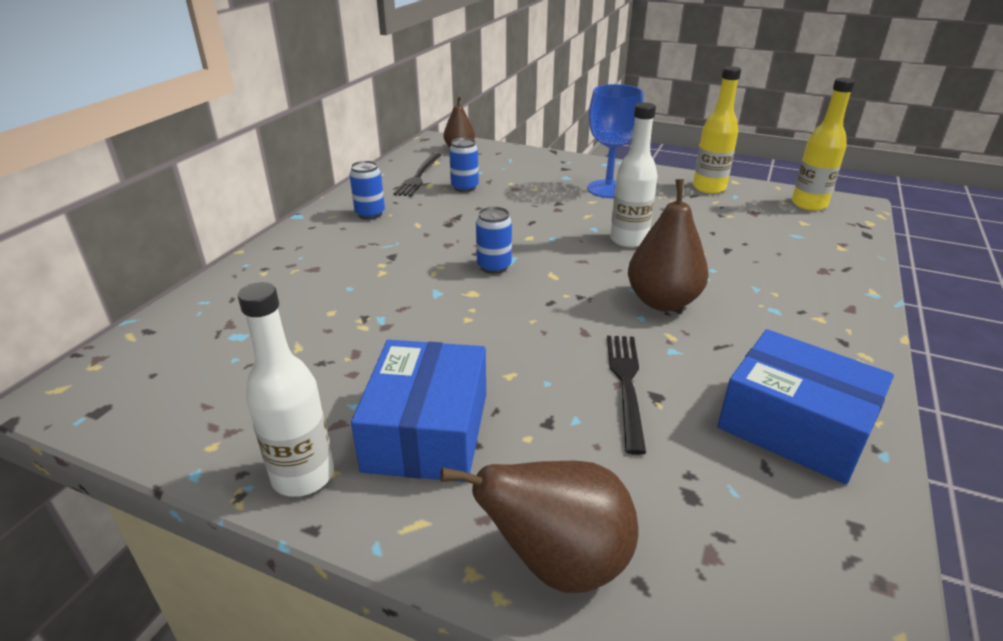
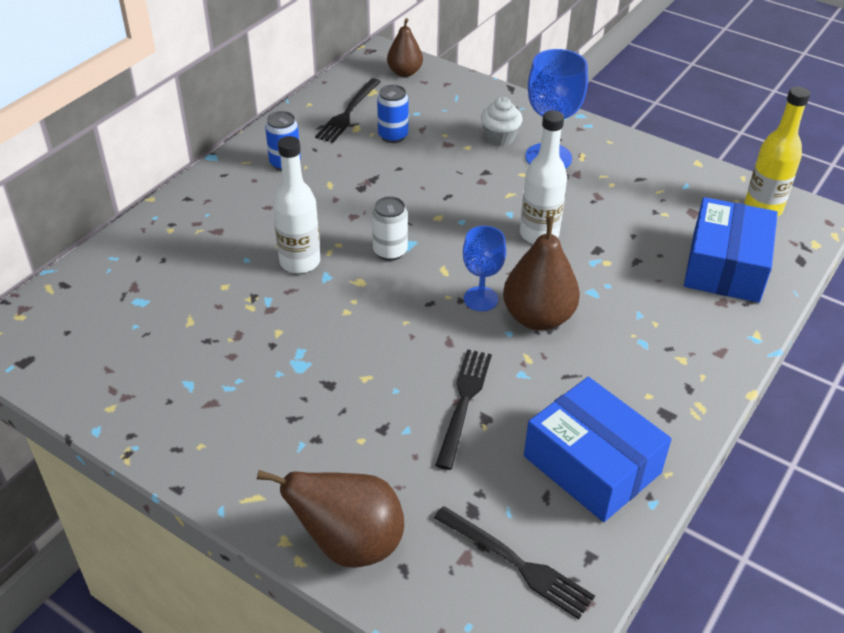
camera: 10 degrees right, 10 degrees up
white bottle [238,282,334,497] -> white bottle moved to [273,136,320,273]
blue box [351,340,486,482] -> blue box moved to [684,197,778,303]
blue can [476,207,512,274] -> white can [372,196,408,261]
yellow bottle [693,66,741,194] -> none
none -> black fork [434,506,595,619]
none -> blue goblet [463,226,506,311]
none -> white cupcake [481,97,523,146]

